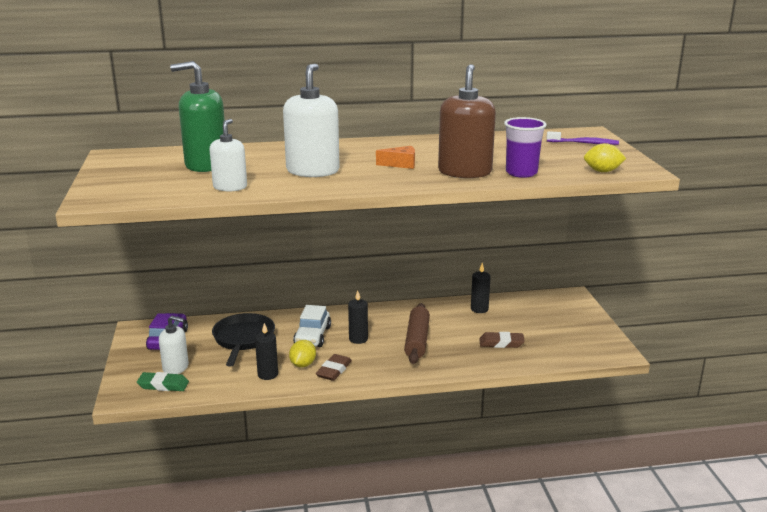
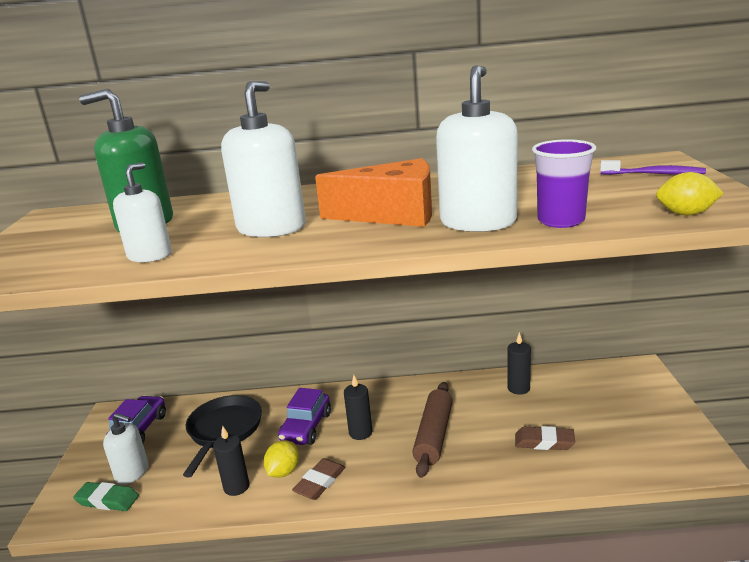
camera: 10 degrees right, 0 degrees up
white car [293,305,331,347] -> purple car [278,388,331,445]
orange cheese [376,146,415,169] -> orange cheese [315,158,432,227], size x2.13
brown soap dispenser [438,64,496,178] -> white soap dispenser [436,65,518,232]

